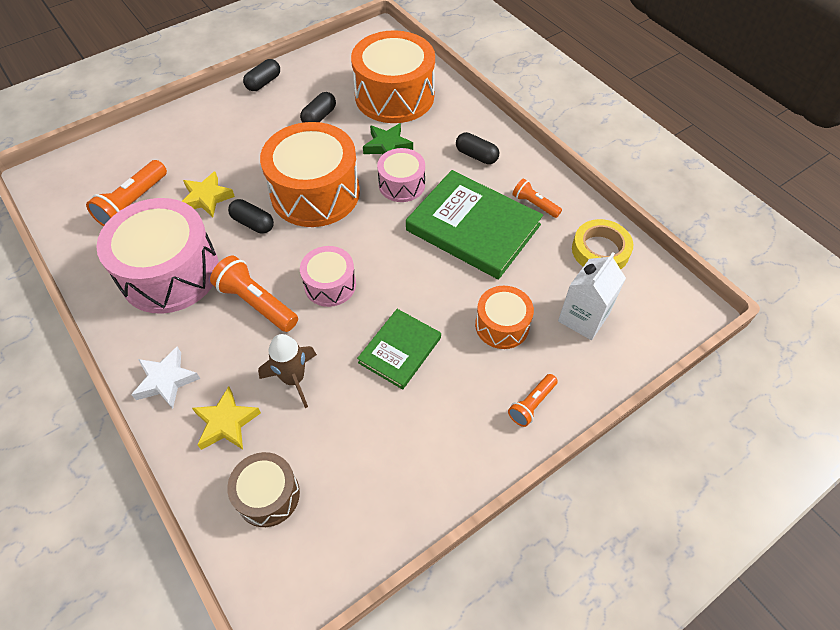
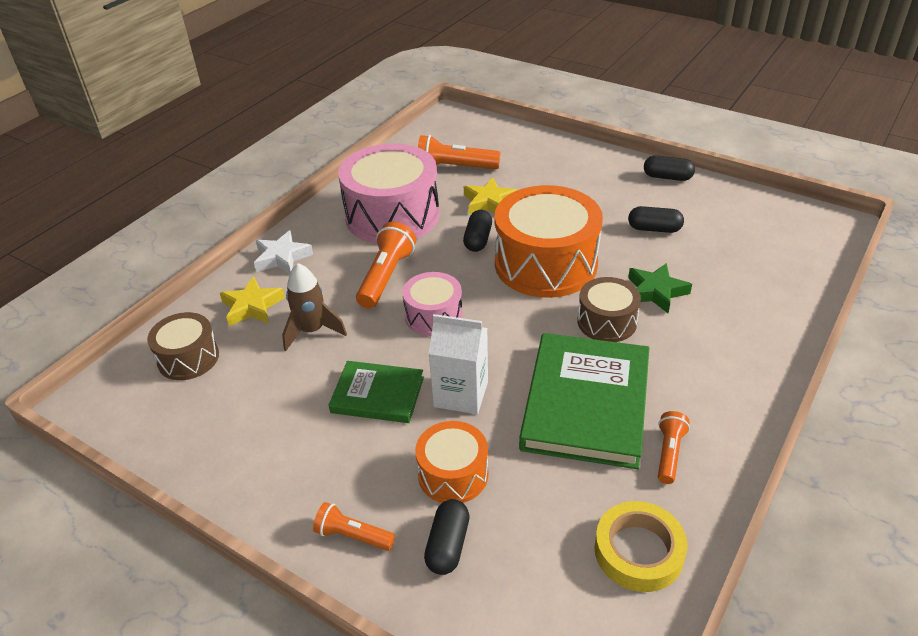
camera: 70 degrees right, 15 degrees down
orange drum [351,30,435,123] -> none
pink drum [377,148,425,202] -> brown drum [577,277,641,342]
black capsule [456,132,499,164] -> black capsule moved to [424,499,470,575]
white carton [558,252,626,340] -> white carton moved to [428,314,488,414]

